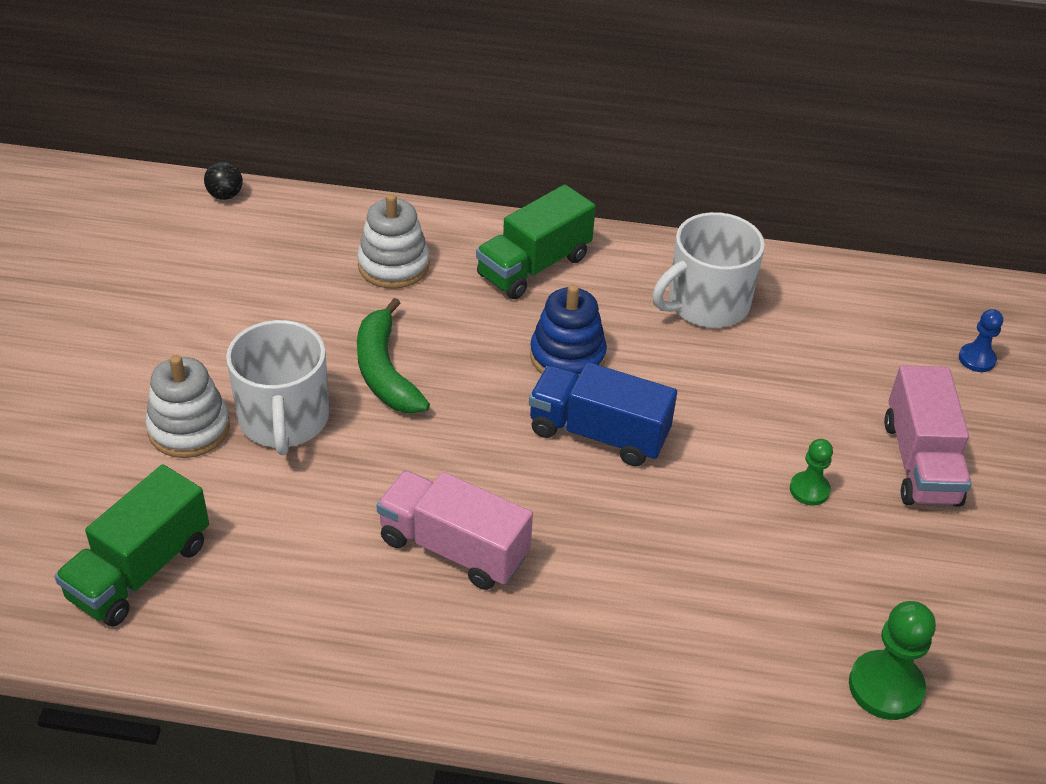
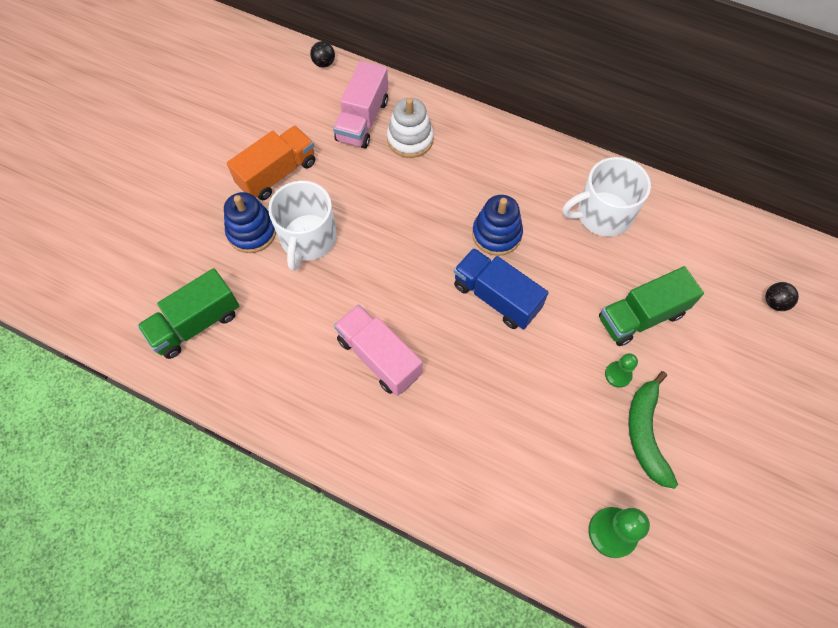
camera: 20 degrees right, 20 degrees up
white stacking toy [146,355,230,458] -> blue stacking toy [224,192,276,253]
green banana [357,298,430,414] -> green banana moved to [628,371,678,489]
green truck [476,185,596,299] -> green truck moved to [599,266,704,346]
pink truck [884,365,971,507] -> pink truck moved to [333,61,388,149]
blue pawn [959,309,1003,372] -> black ball [765,282,799,311]
none -> orange truck [227,126,315,200]

